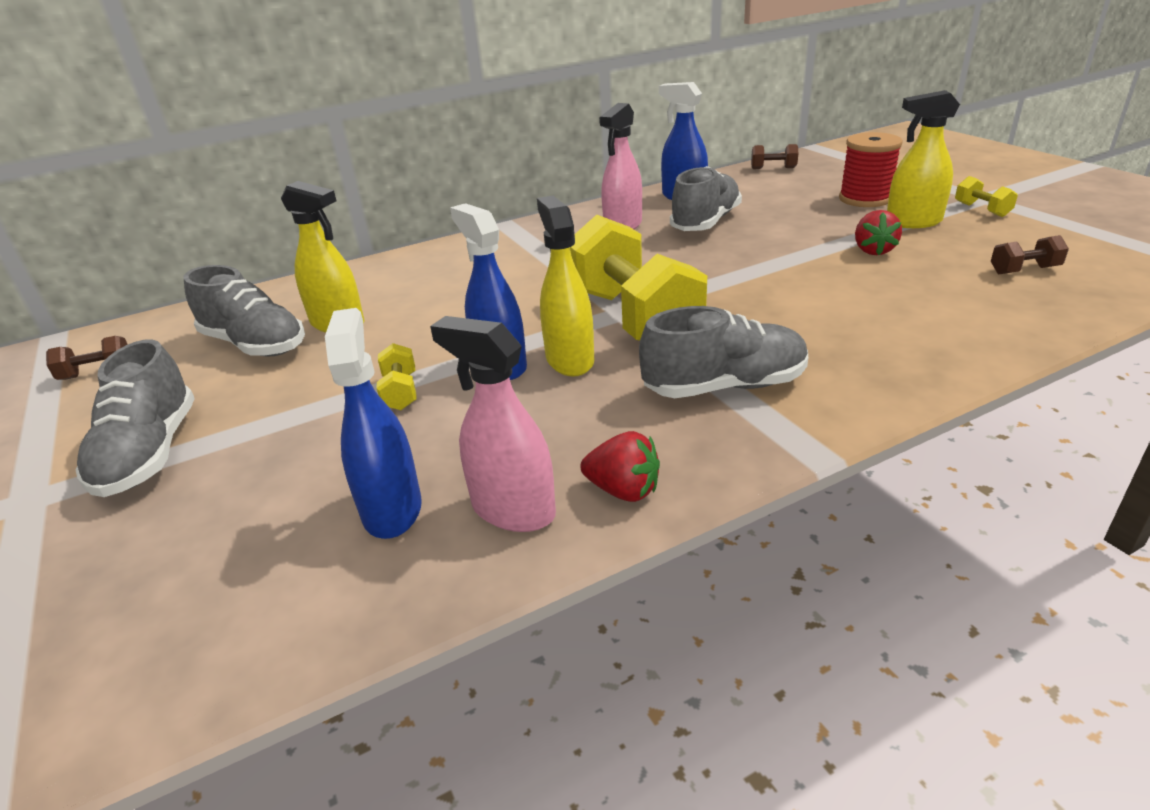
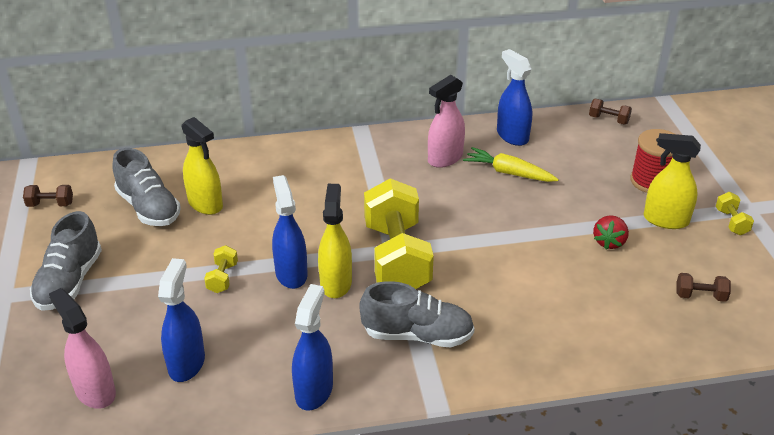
camera: 15 degrees right, 5 degrees up
pink spray bottle [430,316,556,532] -> pink spray bottle moved to [49,288,116,409]
red strawberry [580,431,660,502] -> blue spray bottle [292,284,333,411]
grey shoe [670,166,742,231] -> yellow carrot [463,147,559,182]

